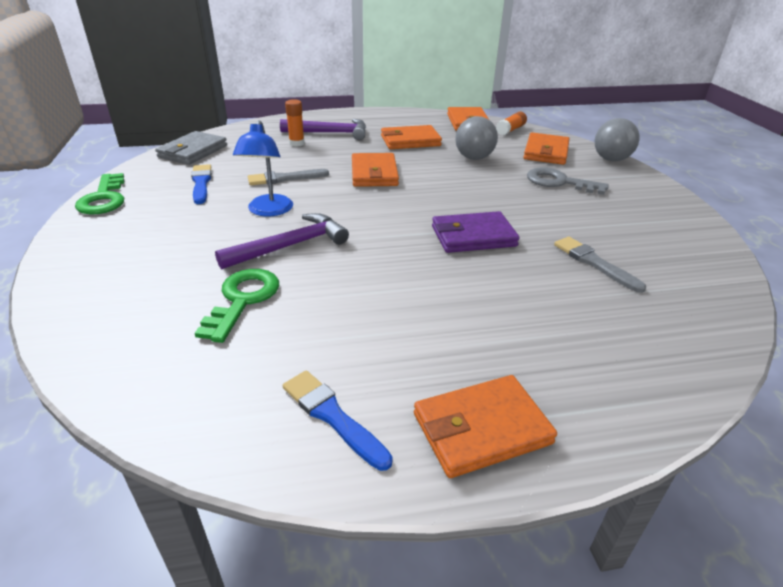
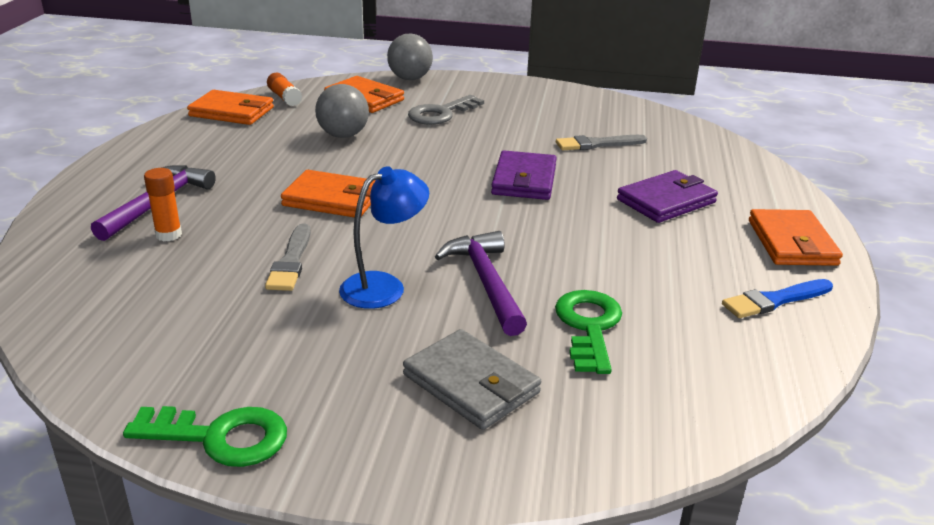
camera: 70 degrees left, 5 degrees down
grey wallet [155,131,227,165] -> grey wallet moved to [403,329,541,430]
blue brush [191,164,212,204] -> none
green key [195,269,279,343] -> green key turned 60 degrees clockwise [555,290,622,374]
blue lamp [233,120,293,217] -> blue lamp turned 60 degrees counterclockwise [339,166,429,309]
orange wallet [381,125,442,149] -> none
none -> purple wallet [617,170,718,223]

